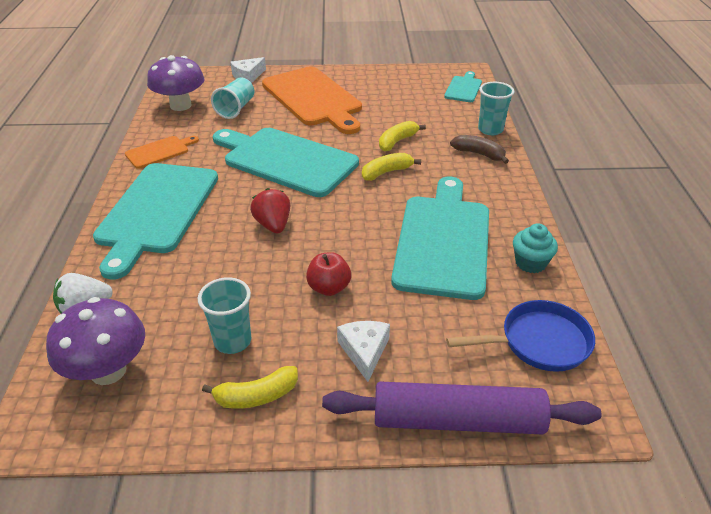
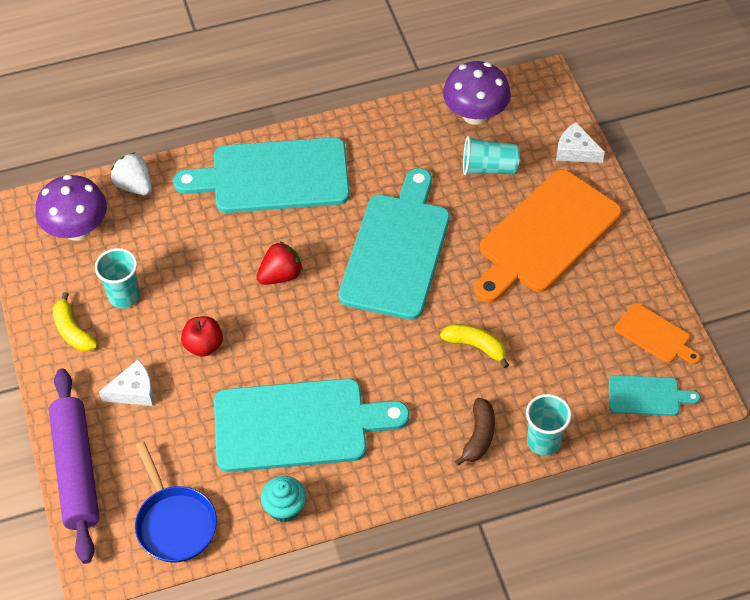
camera: 75 degrees right, 15 degrees up
orange cutting board [125,136,199,169] -> orange cutting board moved to [615,303,700,364]
yellow banana [362,153,421,181] -> none

